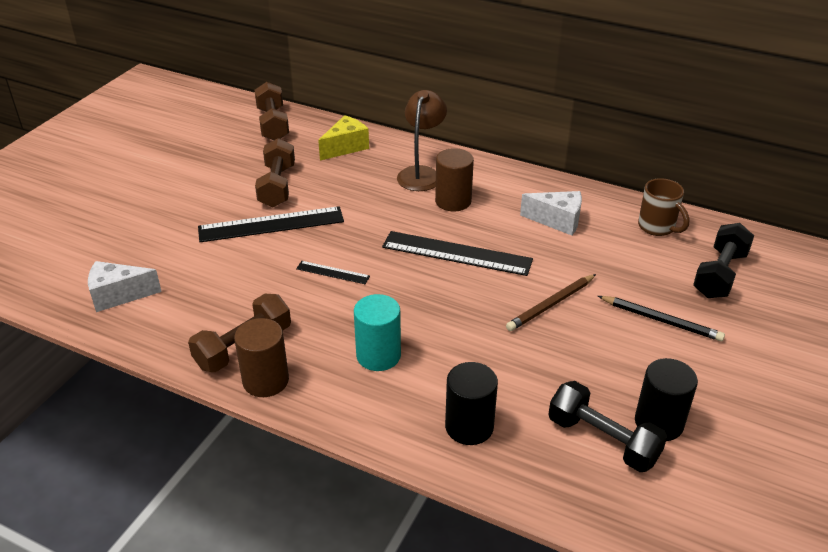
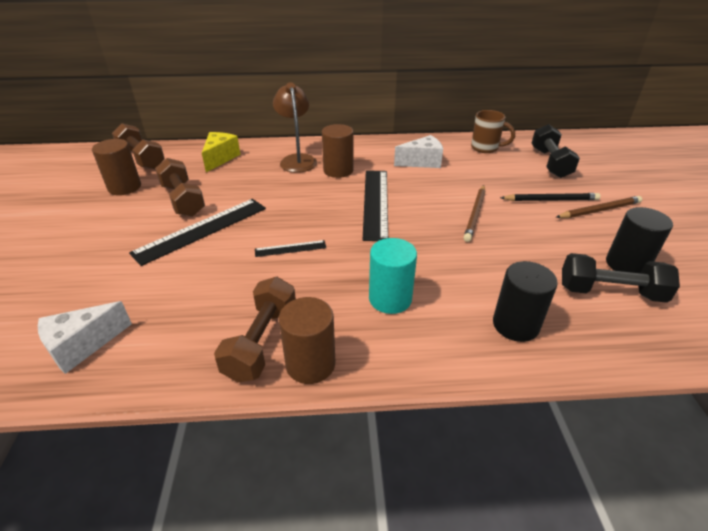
camera: 30 degrees left, 0 degrees up
black ruler [382,231,533,276] -> black ruler turned 75 degrees counterclockwise [363,170,388,241]
none -> brown cylinder [92,139,141,195]
none -> brown pencil [556,196,642,218]

